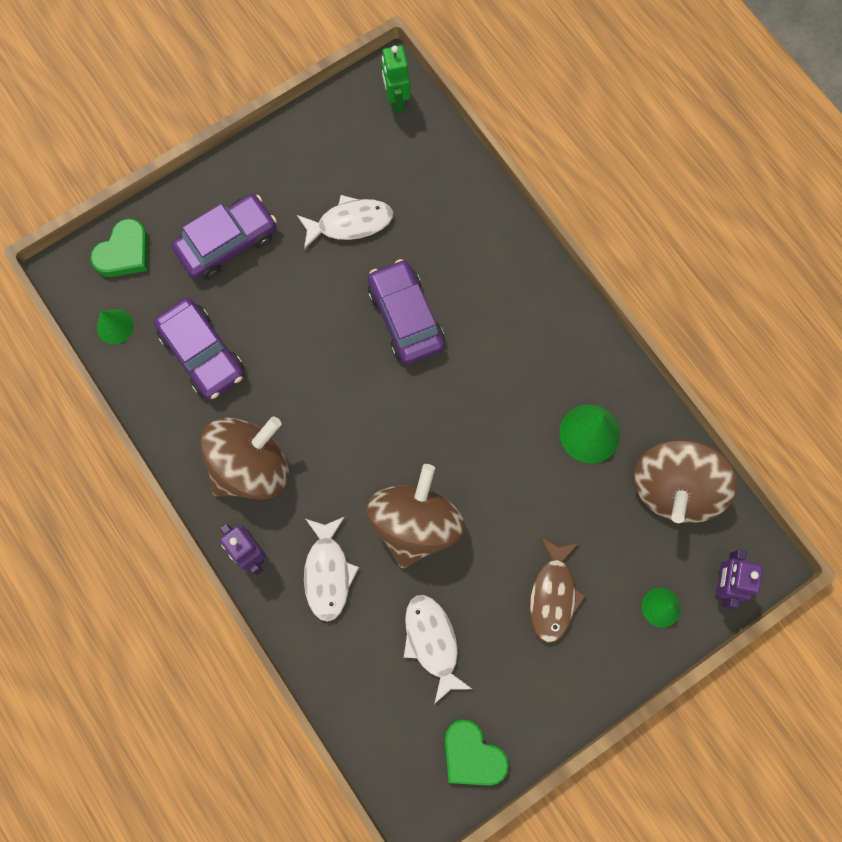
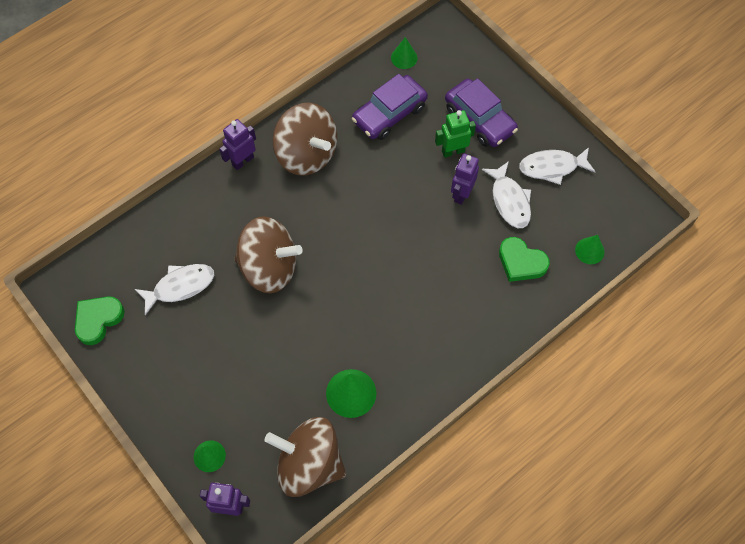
camera: 85 degrees right, 10 degrees down
green heart [90,219,148,277] -> green heart moved to [499,237,550,282]
white fish [304,517,359,622] -> white fish moved to [519,147,595,185]
purple car [368,259,445,364] -> none
green robot [381,45,410,113] -> green robot moved to [435,110,476,158]
brown fish [529,536,586,643] -> none
none -> purple robot [451,153,479,205]
none -> green cone [575,235,605,264]

